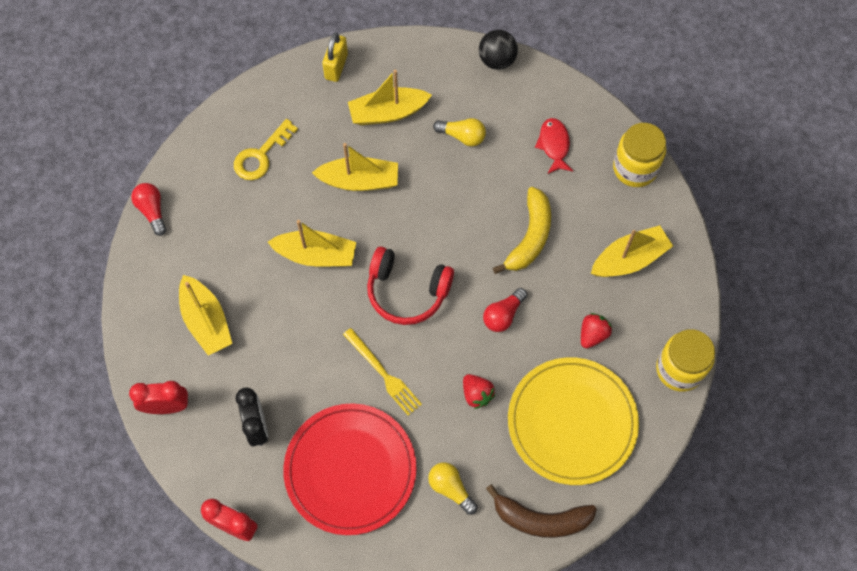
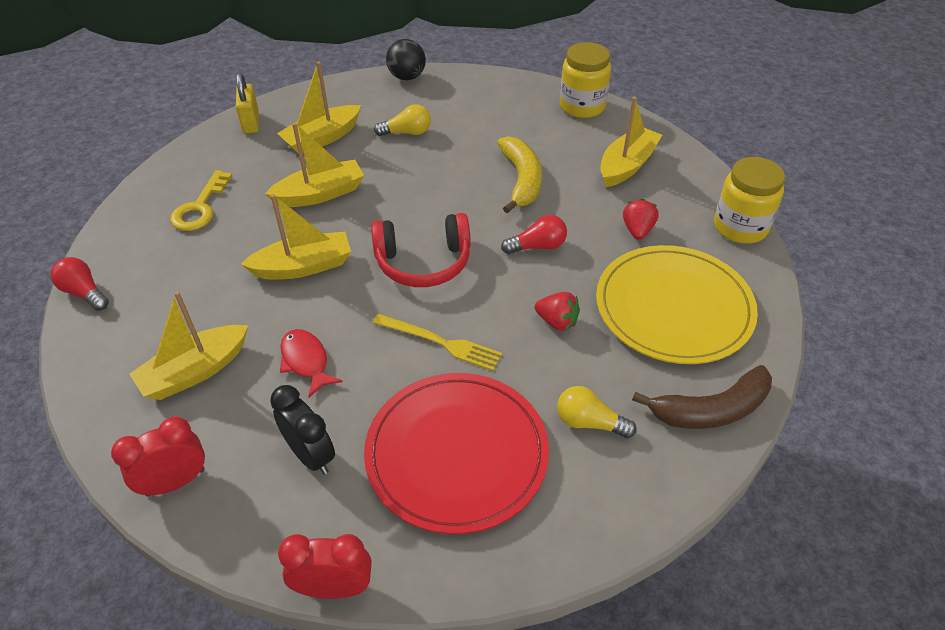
camera: 25 degrees left, 20 degrees down
yellow boat [179,275,232,356] -> yellow boat turned 105 degrees clockwise [129,291,248,400]
red light bulb [483,288,527,332] -> red light bulb turned 120 degrees counterclockwise [501,215,567,254]
red fish [535,118,573,174] -> red fish moved to [280,329,343,398]

